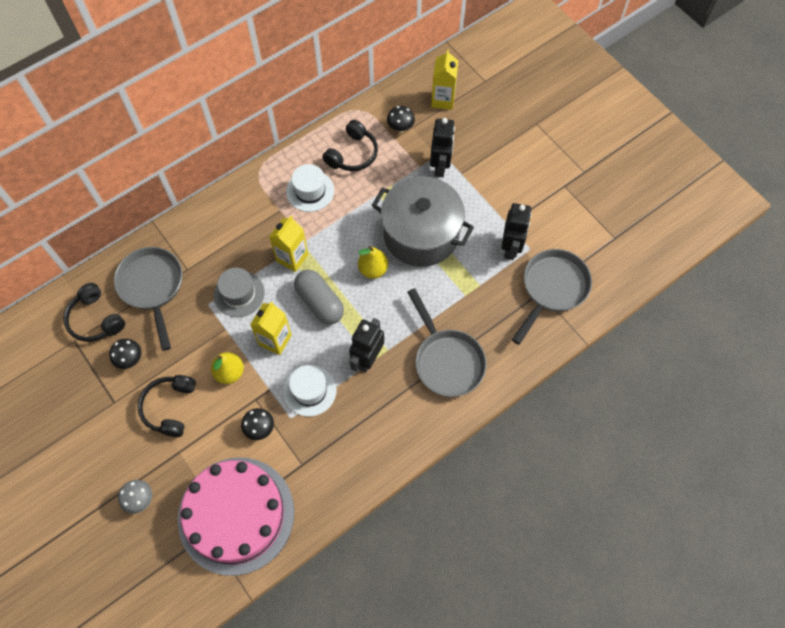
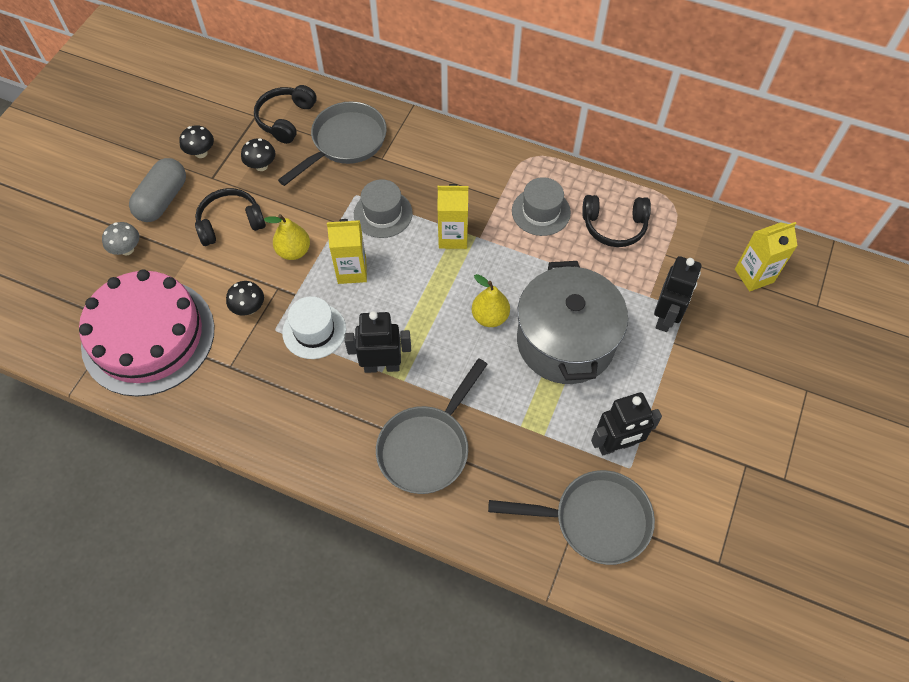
camera: 60 degrees right, 5 degrees down
white hat [286,164,334,212] -> grey hat [512,177,571,236]
grey capsule [294,270,344,325] -> grey capsule moved to [129,158,186,222]
black mushroom [387,106,415,132] -> black mushroom moved to [179,125,214,158]
black robot [430,118,455,177] -> black robot turned 45 degrees counterclockwise [654,256,701,332]

